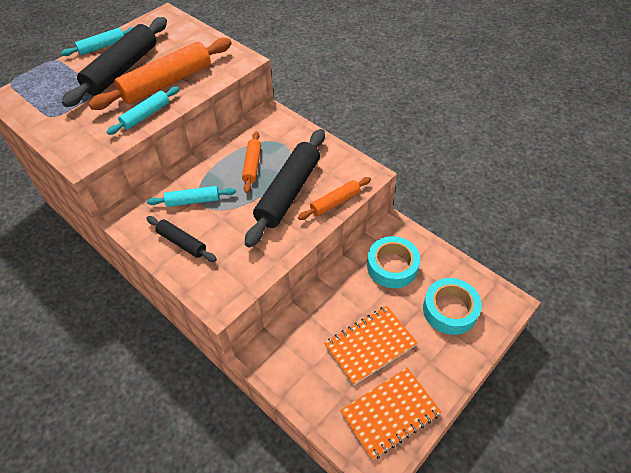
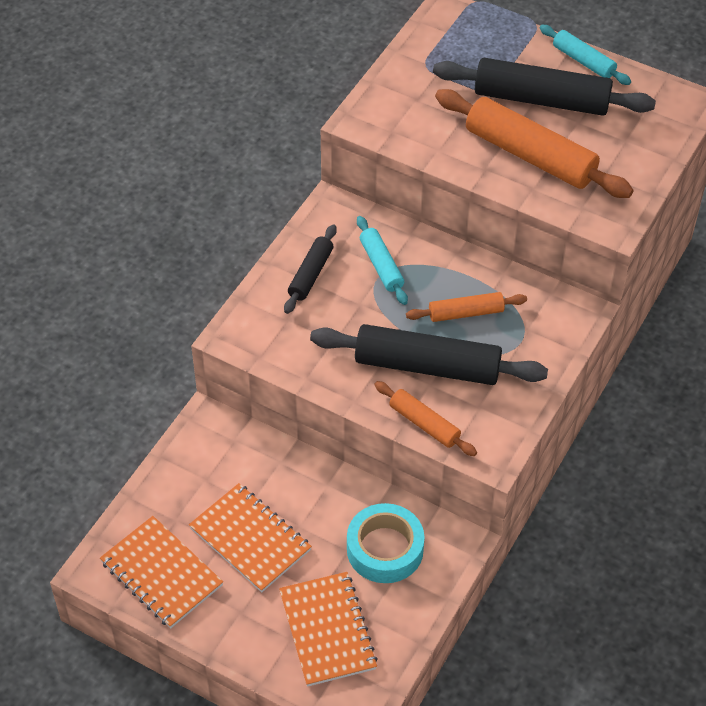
camera: 75 degrees right, 0 degrees up
turquoise rolling pin [107,87,179,135] -> none
turquoise tape [423,278,482,335] -> orange notebook [279,572,378,687]

